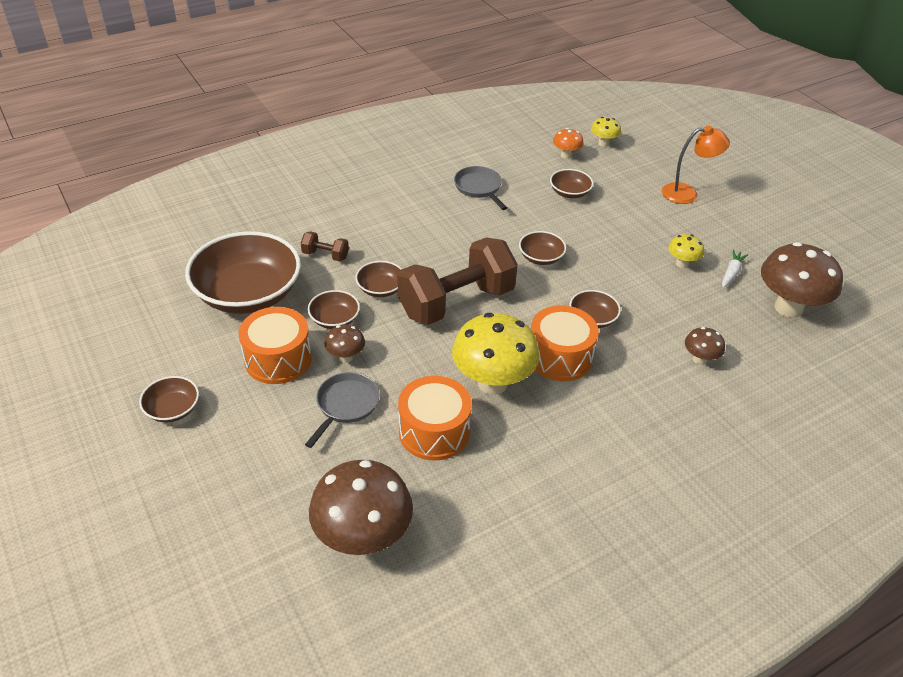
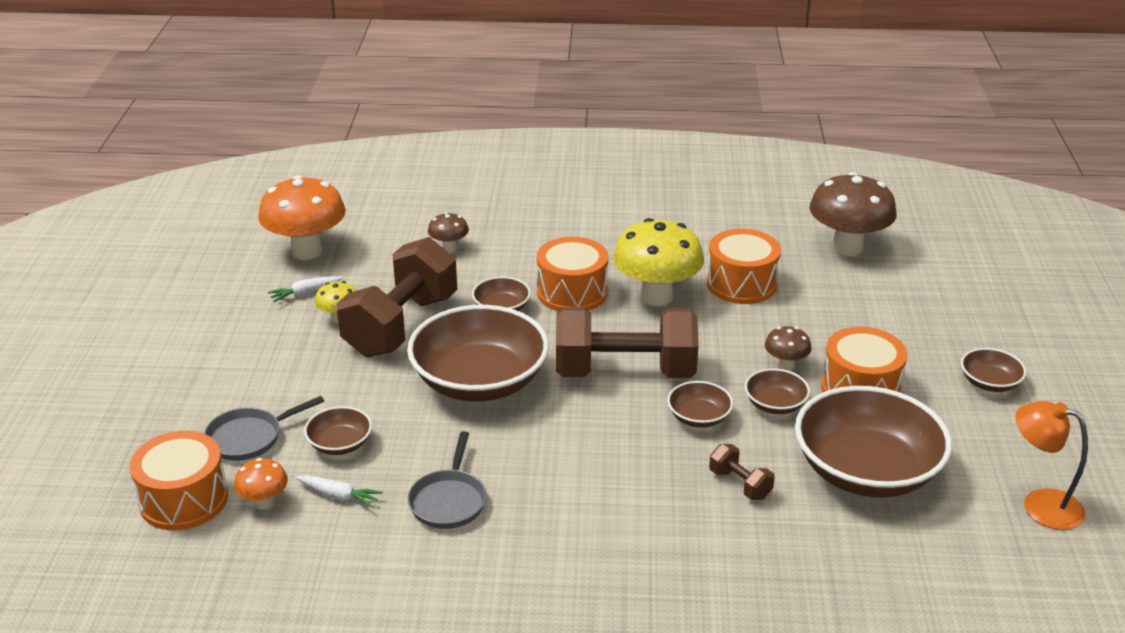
camera: 145 degrees left, 10 degrees down
grey pan [305,372,380,448] -> grey pan moved to [204,396,324,461]
brown bowl [519,231,566,265] -> brown bowl [407,305,549,401], size x2.20
yellow mushroom [591,117,621,147] -> orange drum [130,431,228,530]
orange lamp [662,126,730,204] -> orange lamp moved to [1015,401,1088,530]
brown mushroom [761,242,843,318] -> orange mushroom [258,175,346,260]
none -> white carrot [296,475,383,508]
none -> brown dumbbell [336,237,457,358]

